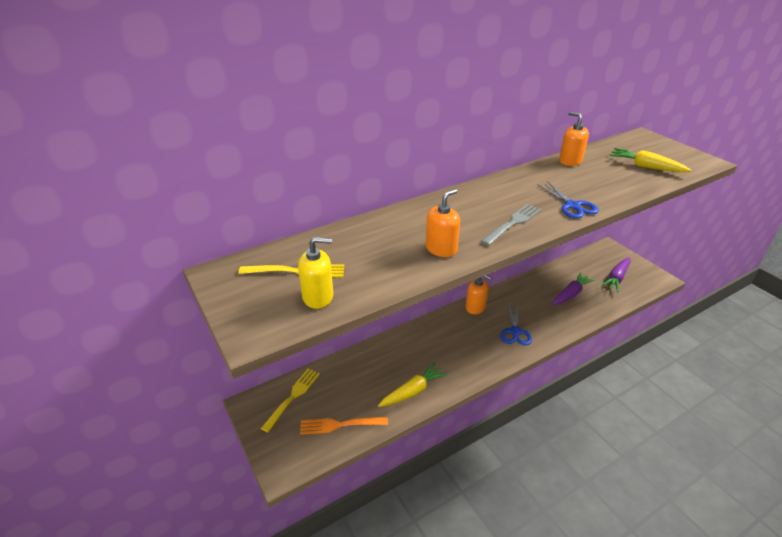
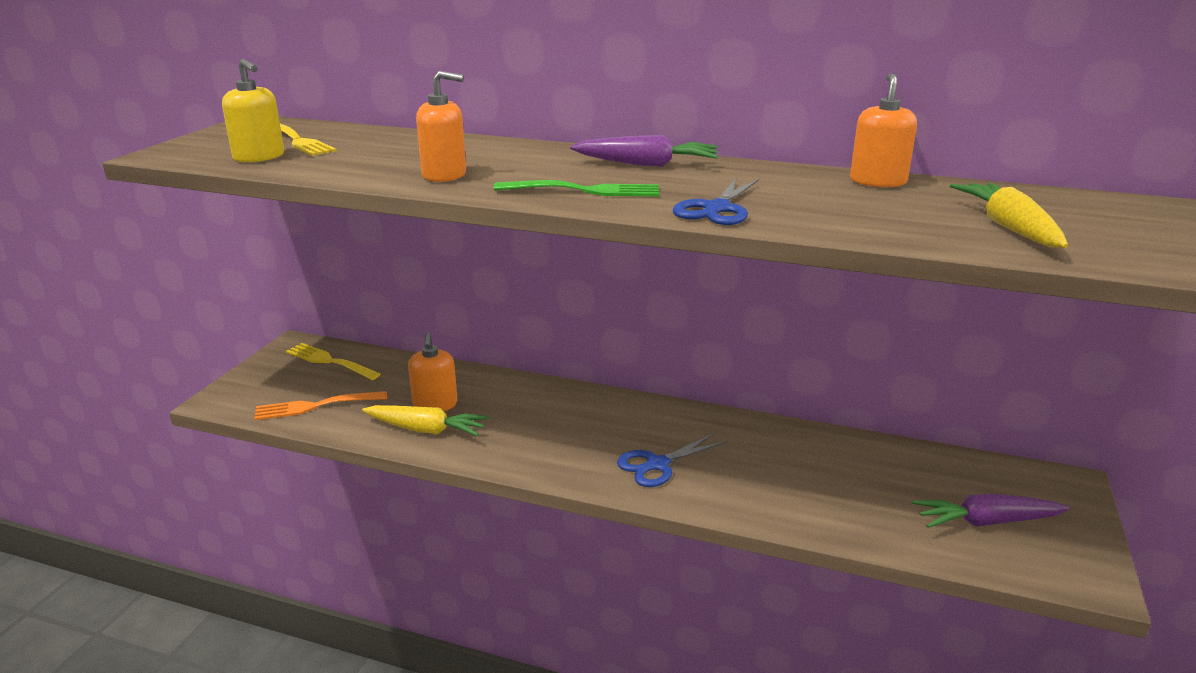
camera: 50 degrees right, 10 degrees down
yellow fork [261,368,320,432] -> yellow fork turned 135 degrees counterclockwise [286,343,380,380]
orange fork [300,417,388,435] -> orange fork turned 60 degrees counterclockwise [254,391,387,420]
orange soap dispenser [466,275,492,314] -> orange soap dispenser moved to [408,333,458,411]
grey fork [481,204,542,246] -> green fork [494,180,659,197]
purple carrot [552,272,595,305] -> purple carrot moved to [570,135,718,167]

